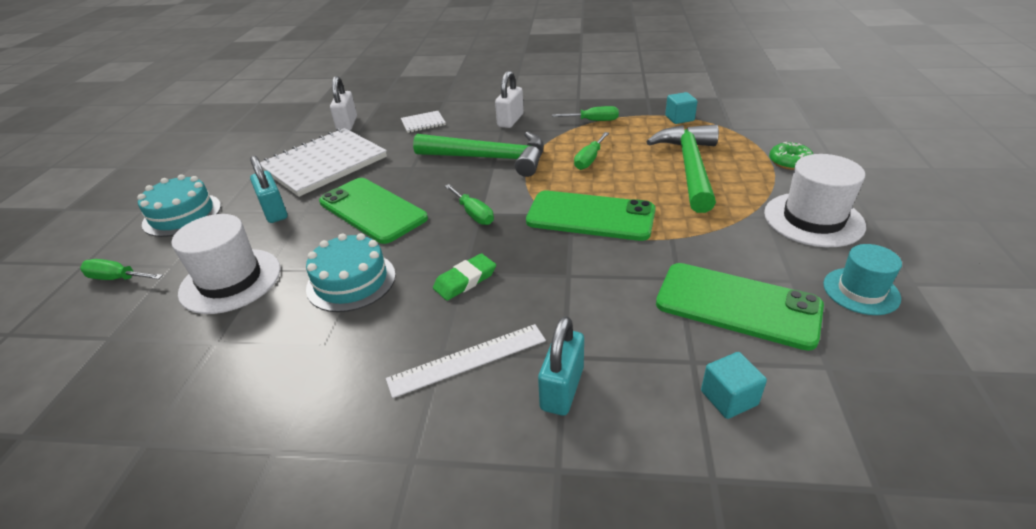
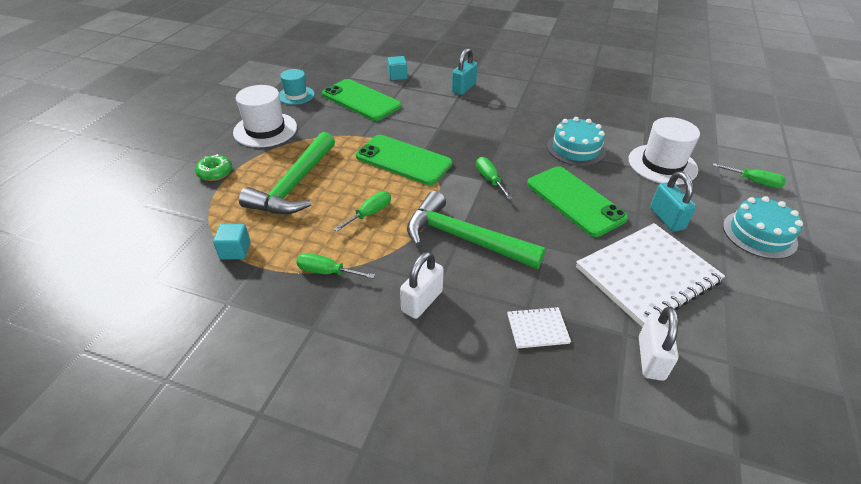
camera: 170 degrees left, 5 degrees up
white ruler [386,324,546,398] -> none
green eraser [433,253,496,301] -> none

